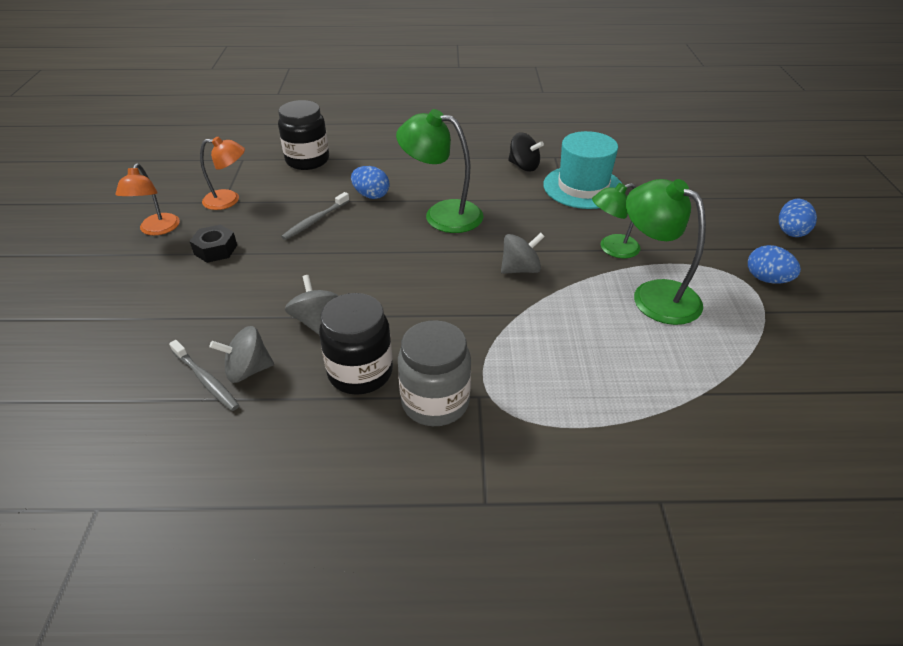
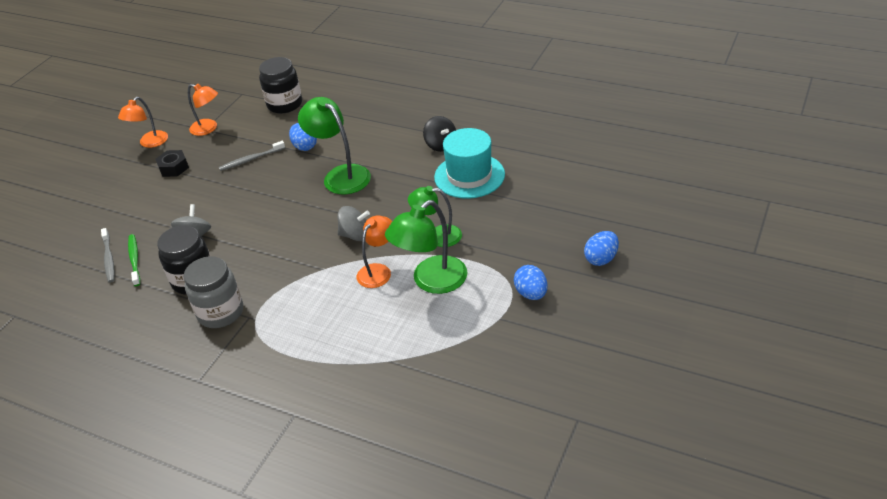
camera: 30 degrees right, 0 degrees up
grey spinning top [210,326,274,383] -> green toothbrush [128,234,140,286]
green lamp [626,179,706,325] -> green lamp turned 120 degrees counterclockwise [385,200,467,294]
none -> orange lamp [357,216,392,288]

